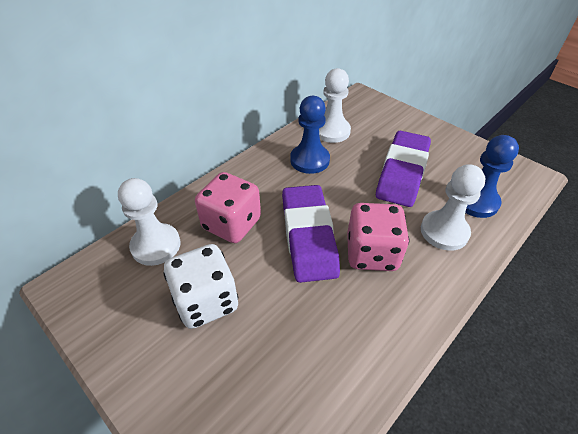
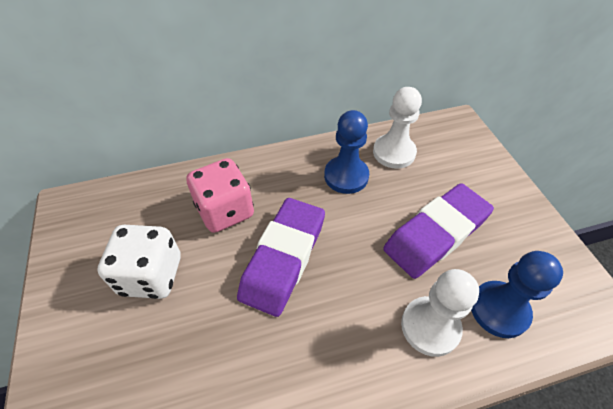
camera: 30 degrees right, 5 degrees up
white pawn [118,178,180,266] -> none
pink dice [347,203,409,271] -> none

